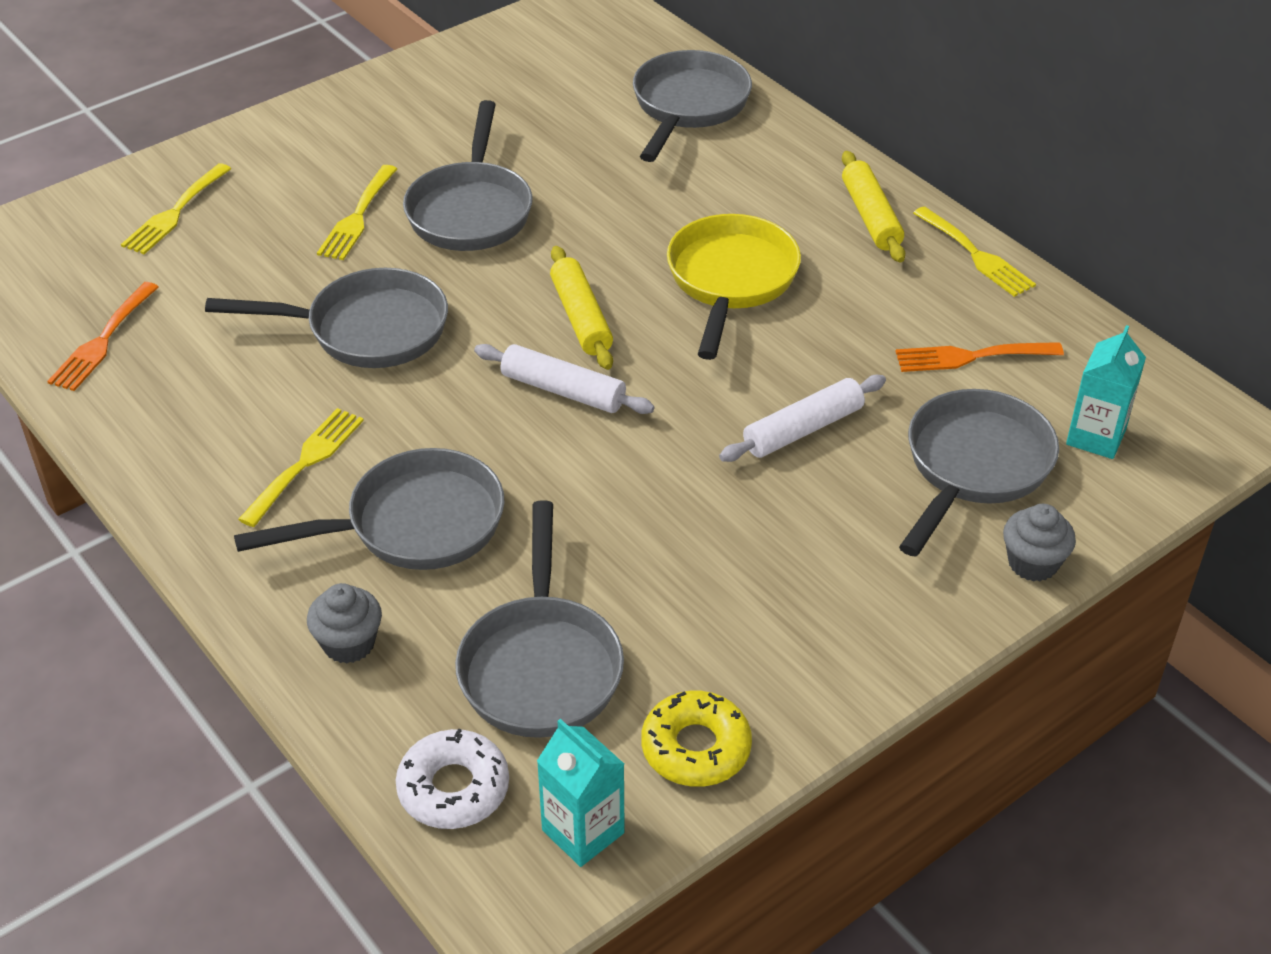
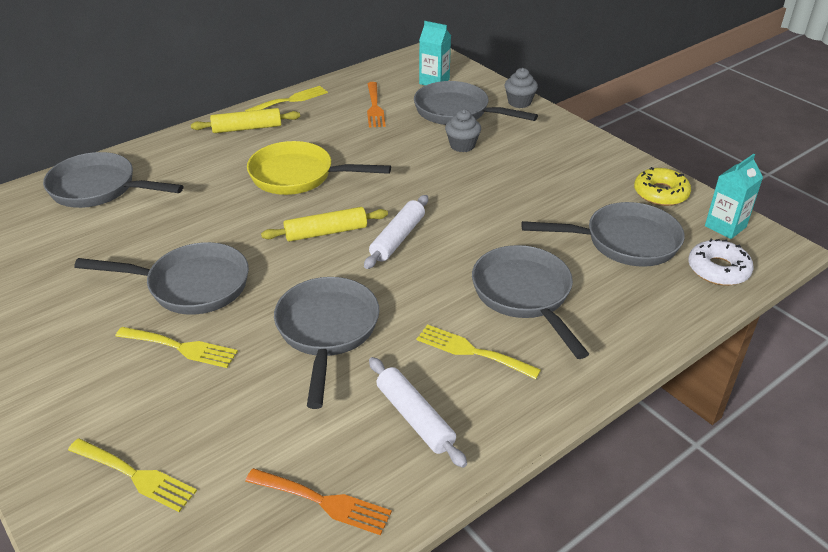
camera: 90 degrees left, 5 degrees down
grey cupcake [307,583,382,664] -> grey cupcake moved to [445,109,481,152]
white rolling pin [719,375,886,462] -> white rolling pin moved to [369,357,467,468]

